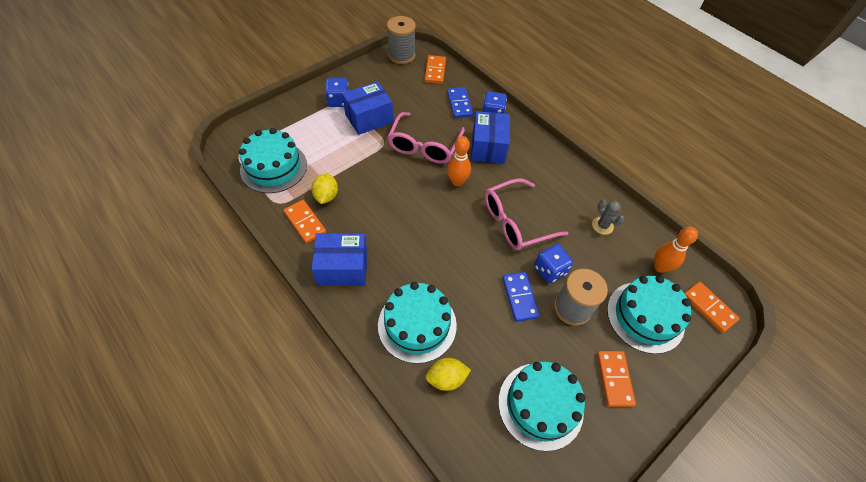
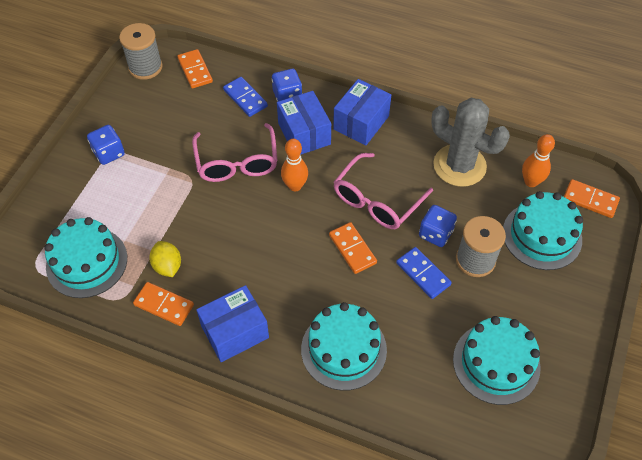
camera: 25 degrees left, 0 degrees up
blue box [342,81,393,135] -> blue box moved to [333,79,391,145]
yellow lemon [426,358,471,391] -> none
grey cactus [592,199,624,235] -> grey cactus [431,98,510,187], size x2.26
orange domino [597,351,636,407] -> orange domino moved to [329,222,377,274]

